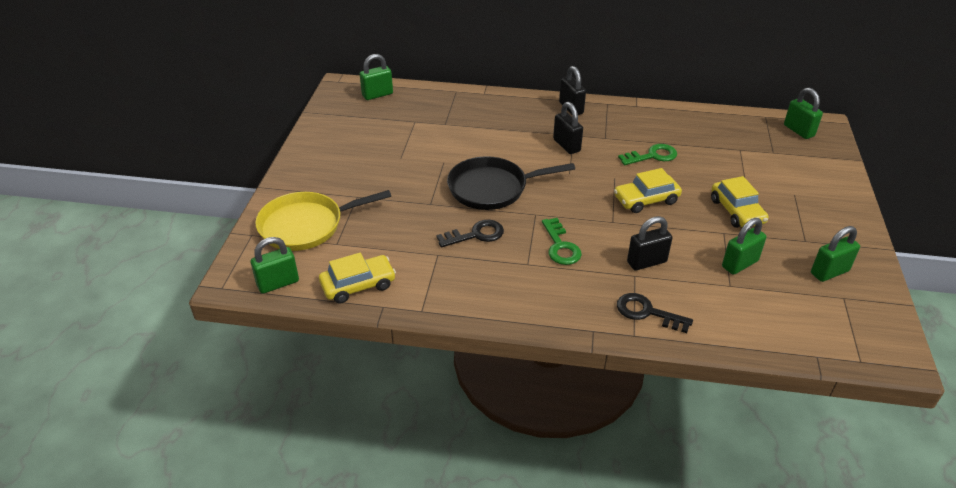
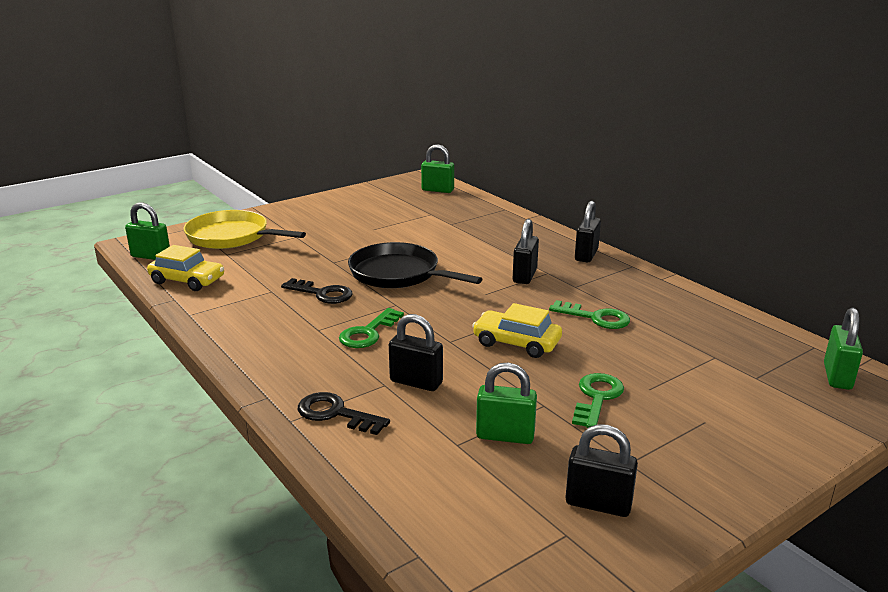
camera: 45 degrees right, 15 degrees down
black key [617,293,693,333] -> black key turned 45 degrees counterclockwise [298,392,390,435]
yellow car [711,176,769,228] -> green key [572,373,624,428]
green padlock [811,226,860,282] -> black padlock [565,424,638,517]

